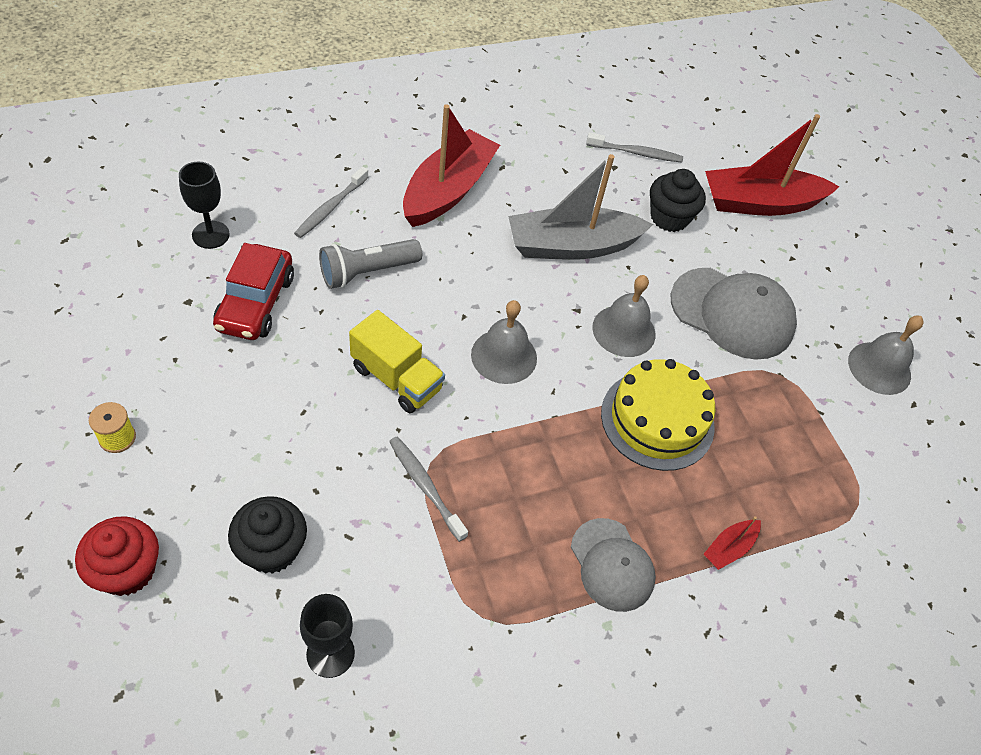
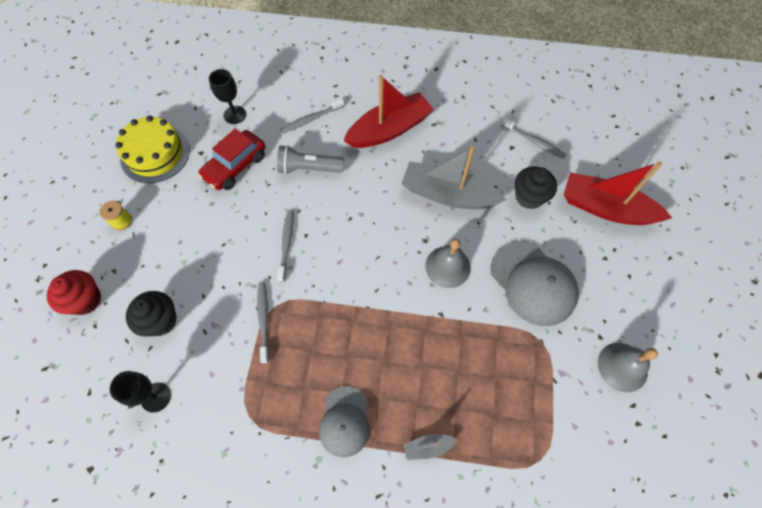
camera: 35 degrees right, 10 degrees up
yellow truck [349,310,445,413] -> grey toothbrush [277,210,294,282]
grey bell [471,300,537,384] -> none
yellow cake [601,359,715,471] -> yellow cake moved to [115,116,190,183]
red boat [704,516,761,570] -> grey boat [404,434,457,460]

